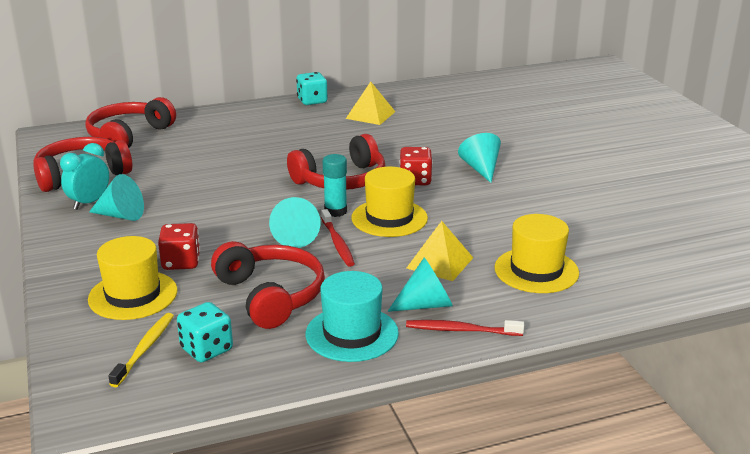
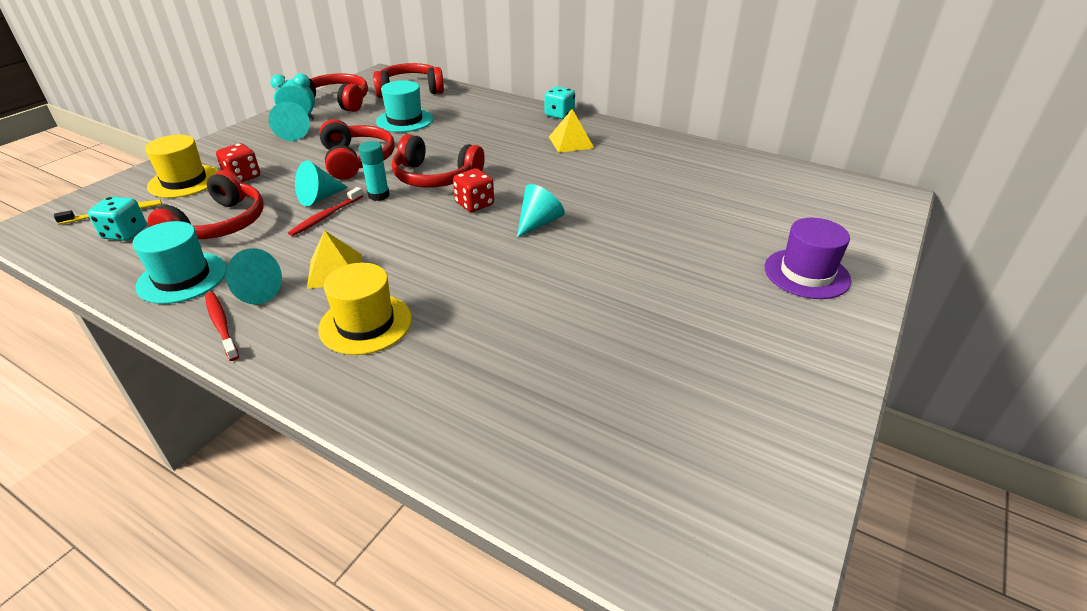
camera: 50 degrees right, 10 degrees up
yellow hat [352,167,428,237] -> none
none -> red headphones [319,119,395,180]
none -> turquoise hat [376,80,433,132]
none -> purple hat [764,218,851,299]

